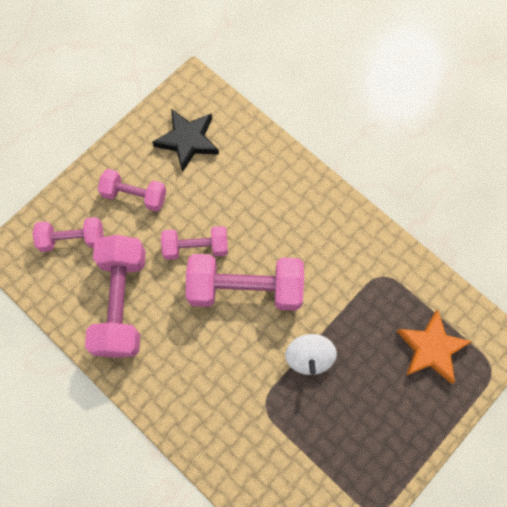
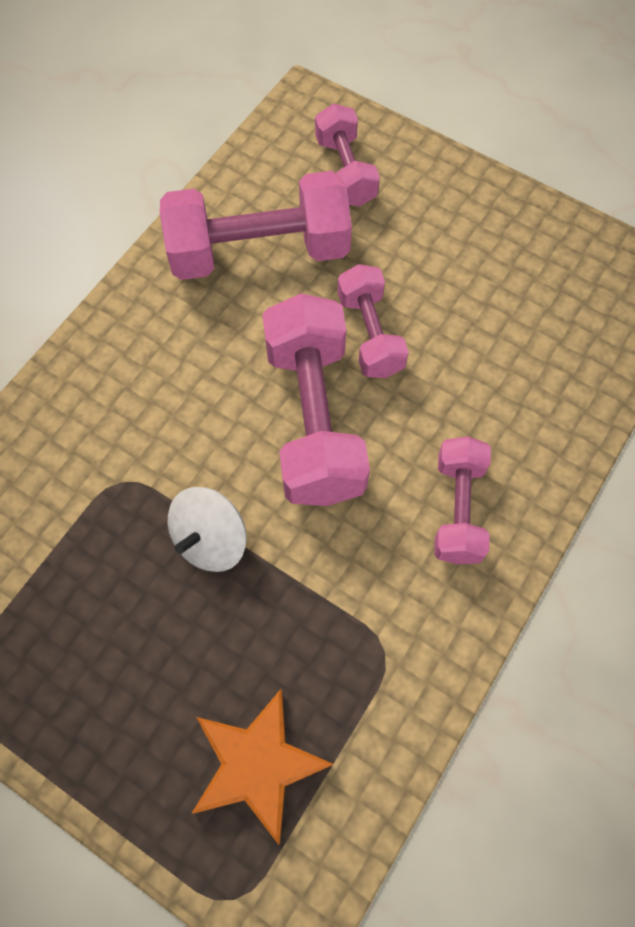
camera: 80 degrees right, 5 degrees down
pink dumbbell [98,169,166,212] -> pink dumbbell moved to [434,436,491,564]
black star [152,109,219,172] -> none
white spinning top [285,334,337,375] -> white spinning top turned 45 degrees counterclockwise [168,487,247,572]

